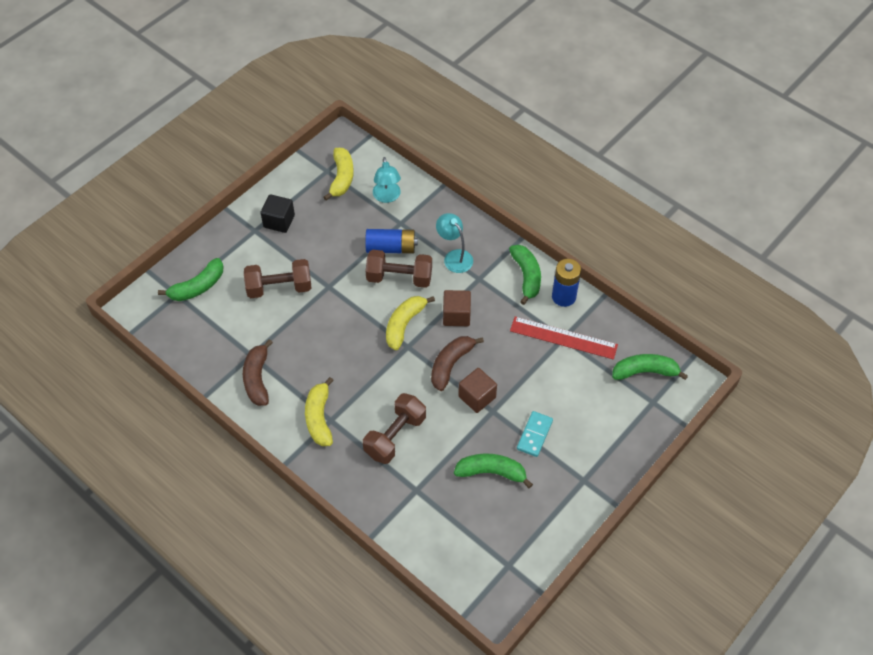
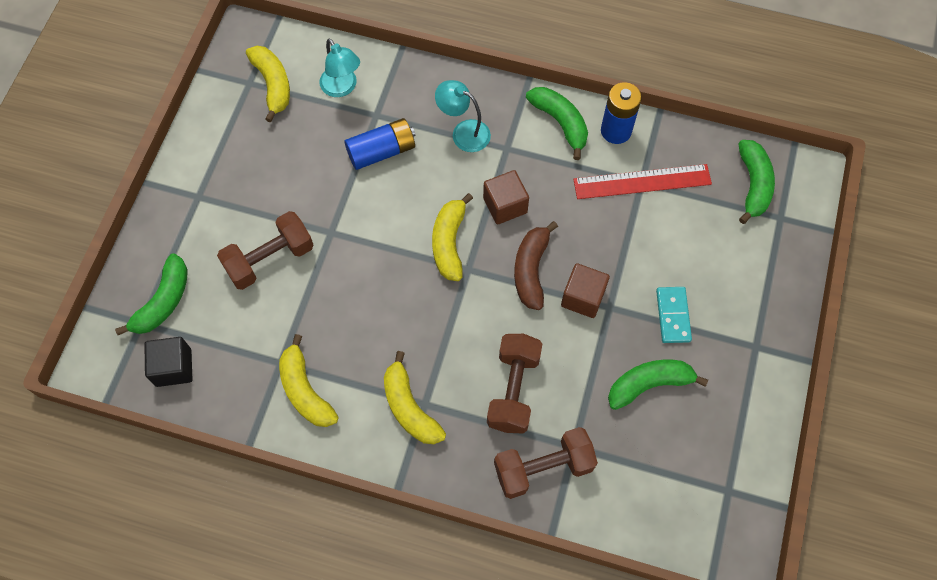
camera: 25 degrees left, 10 degrees up
brown banana [243,339,273,406] -> yellow banana [279,334,338,427]
black cube [261,194,295,233] -> black cube moved to [144,337,192,387]
brown dumbbell [366,250,432,288] -> brown dumbbell moved to [494,427,598,499]
green banana [612,354,688,380] -> green banana turned 120 degrees clockwise [738,140,775,224]

